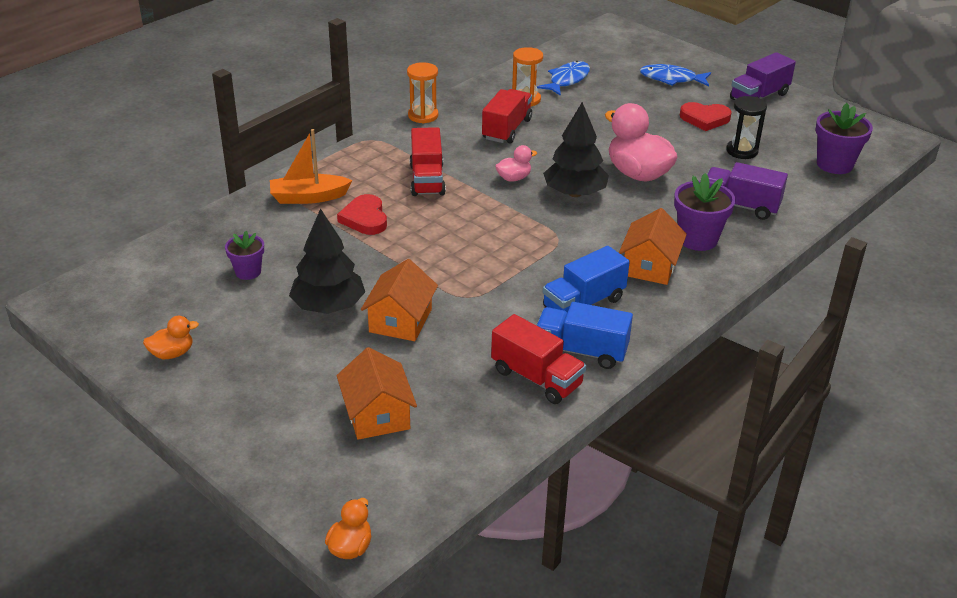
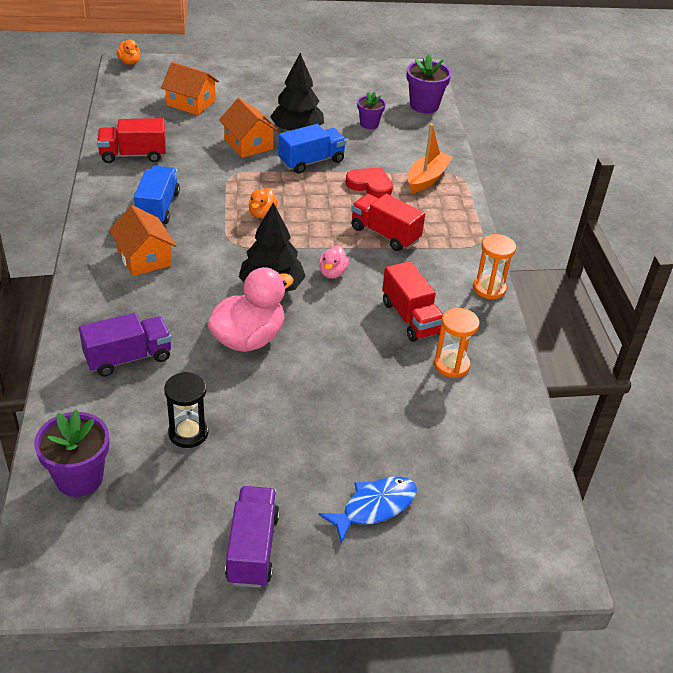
camera: 130 degrees right, 5 degrees up
orange duck [143,316,199,359] -> orange duck moved to [249,188,278,218]
blue truck [536,302,633,369] -> blue truck moved to [278,124,347,174]
blue fish [537,61,590,96] -> none
pink duck [605,103,678,182] -> pink duck turned 45 degrees counterclockwise [207,267,294,352]
purple flower pot [674,173,736,251] -> purple flower pot moved to [407,54,451,113]
red heart [680,102,732,131] -> none

